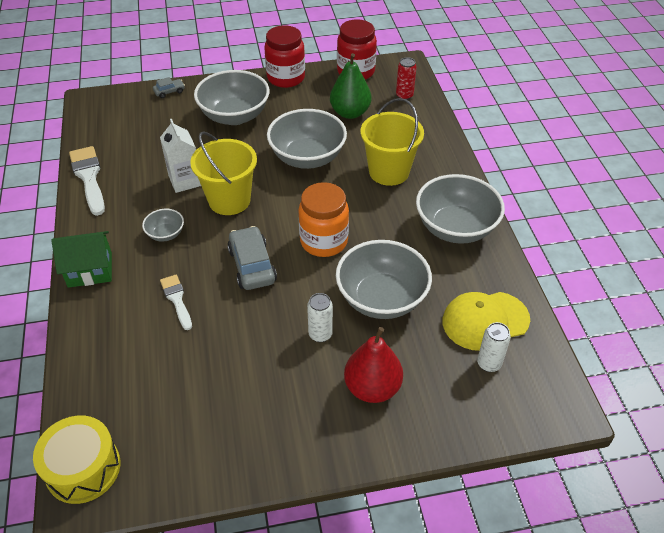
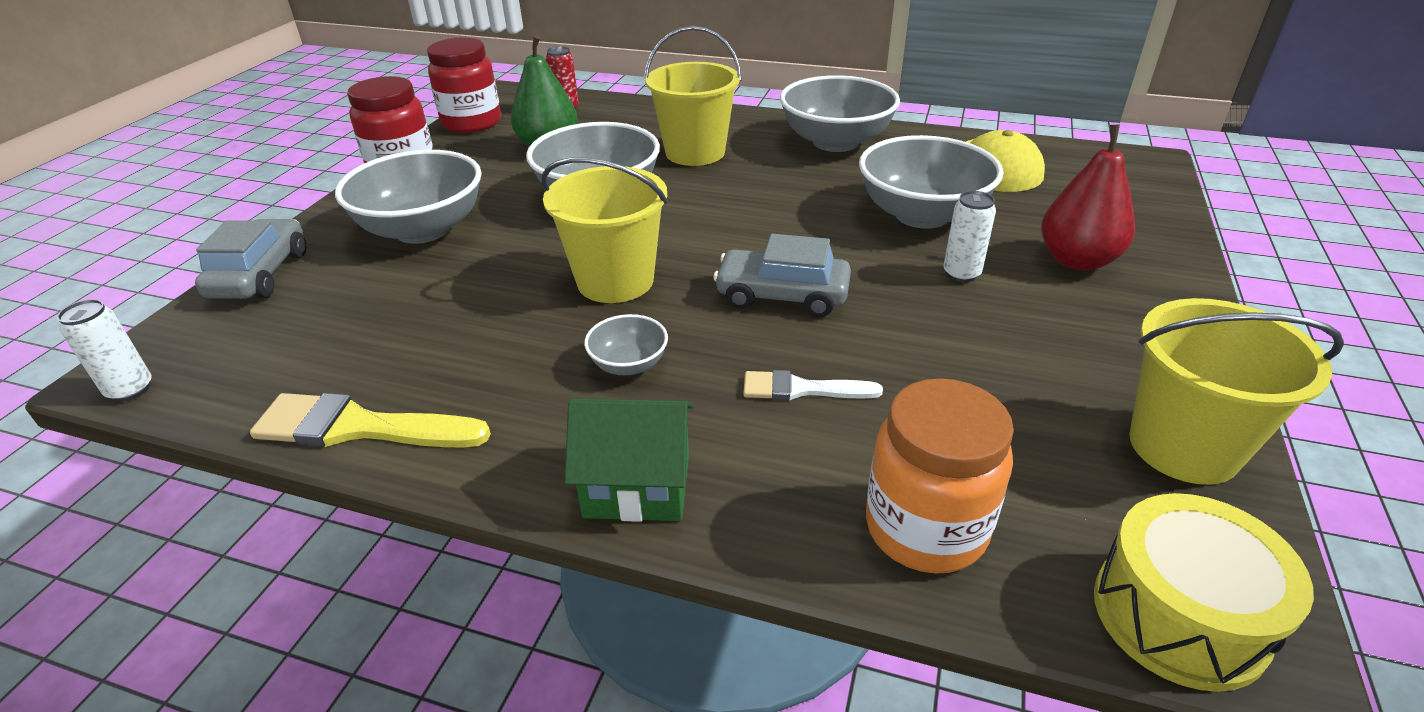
camera: 60 degrees left, 10 degrees down
green house [51,231,112,288] -> green house turned 75 degrees clockwise [564,398,694,522]
white brush [69,146,105,216] -> yellow brush [250,393,491,448]
grey car [153,77,185,98] -> grey car [195,219,306,299], size x1.94
white carton [160,119,201,193] -> none
orange jar [298,182,349,257] -> orange jar moved to [866,378,1014,574]
white can [477,322,511,372] -> white can moved to [57,299,151,401]
none -> yellow bucket [1129,298,1344,485]

